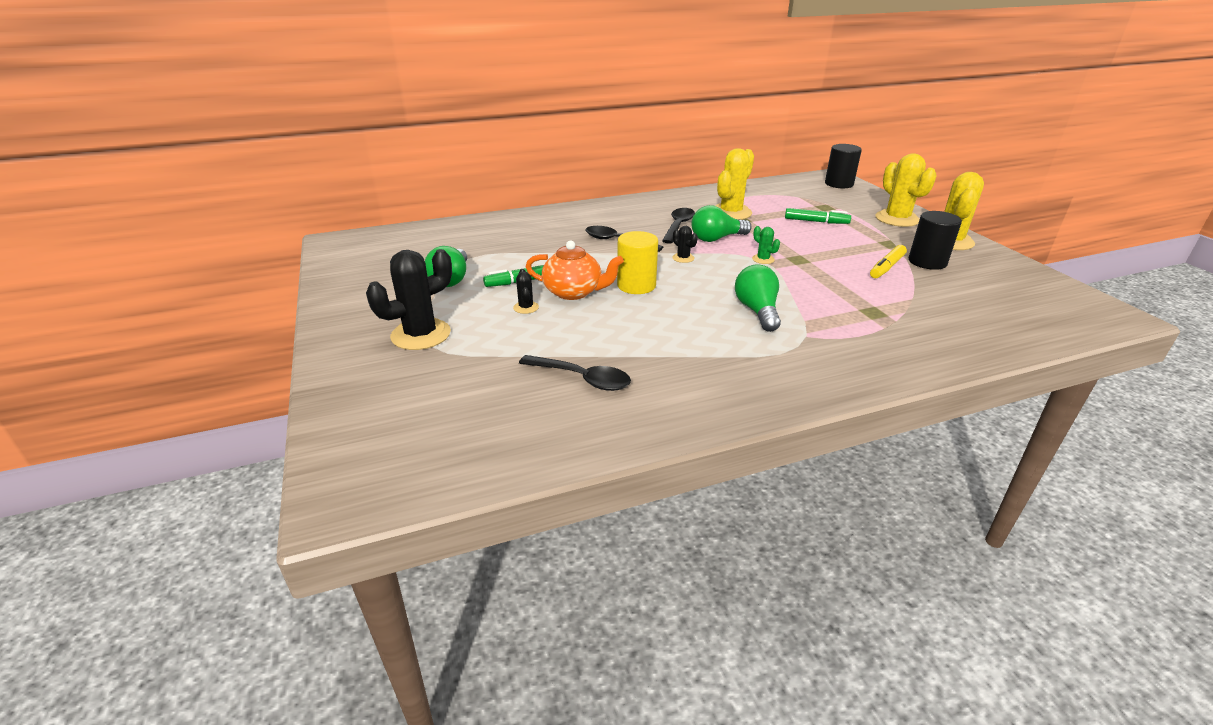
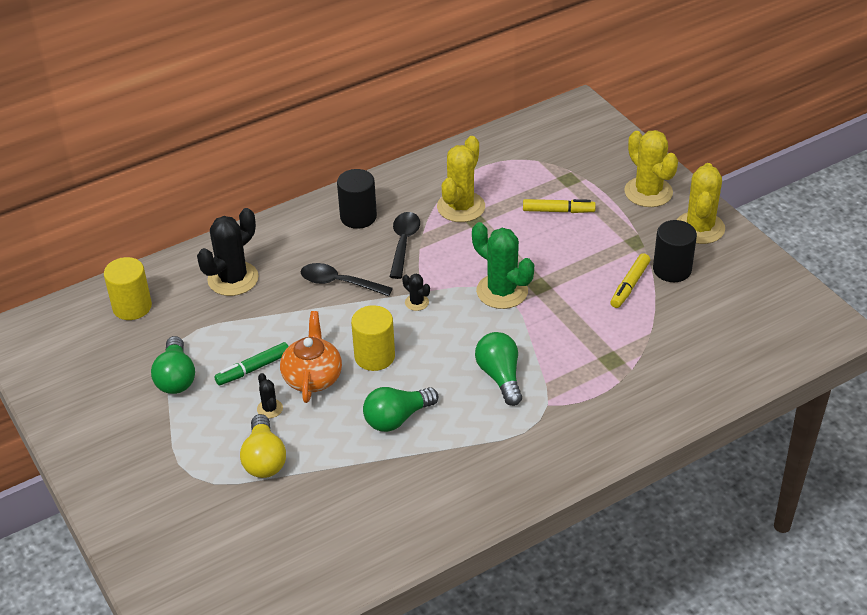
camera: 10 degrees left, 10 degrees up
black cactus [366,249,452,350] -> black cactus moved to [197,208,259,296]
black spoon [519,355,631,391] -> none
orange teapot [526,241,624,300] -> orange teapot turned 90 degrees counterclockwise [280,311,342,403]
green light bulb [691,205,752,242] -> green light bulb moved to [363,387,438,432]
green cactus [752,226,780,264] -> green cactus [472,222,534,309], size x2.15
green marker [785,208,851,224] -> yellow marker [523,199,596,213]
black cylinder [825,144,862,188] -> black cylinder moved to [337,169,377,229]
none -> yellow cylinder [104,257,152,320]
none -> yellow light bulb [240,414,286,478]

